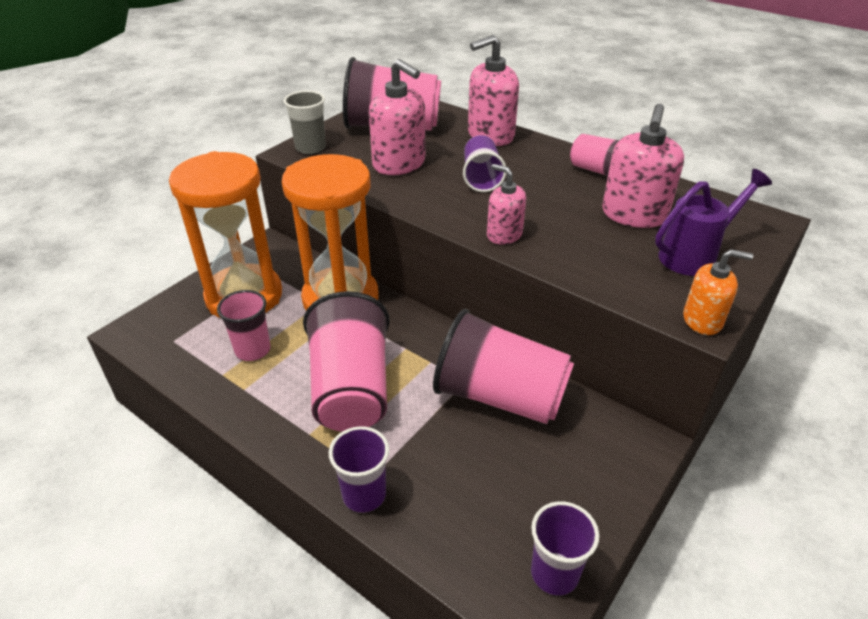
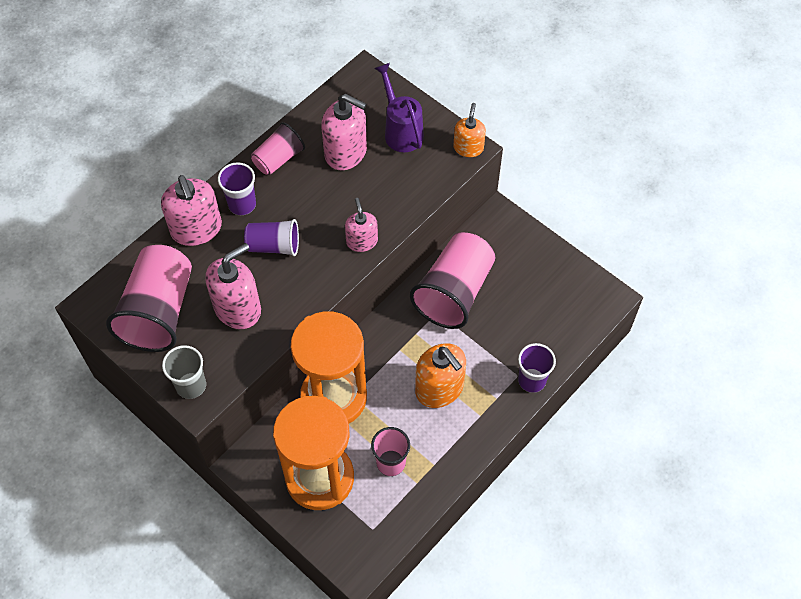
camera: 85 degrees left, 20 degrees up
pink cup [303,291,390,432] -> orange soap dispenser [415,343,466,408]
pink soap dispenser [487,164,526,245] -> pink soap dispenser turned 120 degrees clockwise [345,198,378,252]
purple cup [531,501,599,596] -> purple cup moved to [218,162,256,215]

